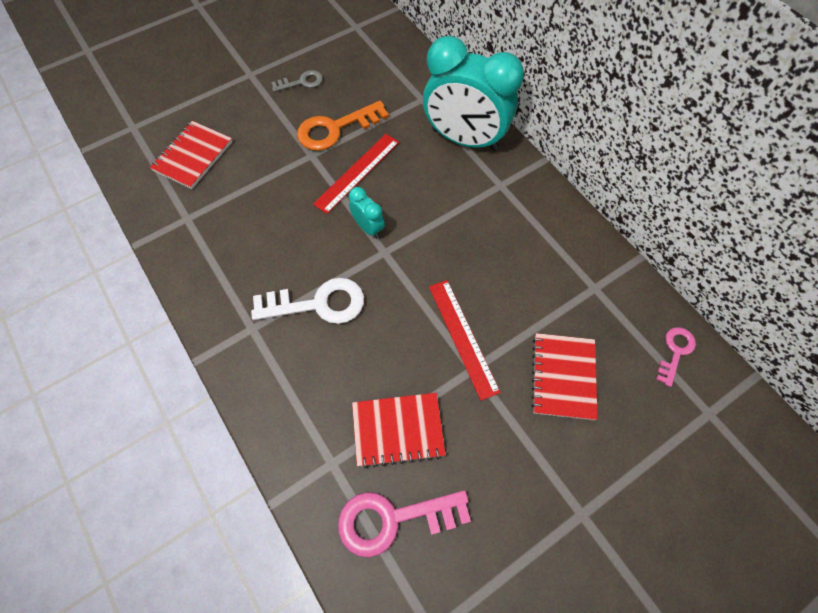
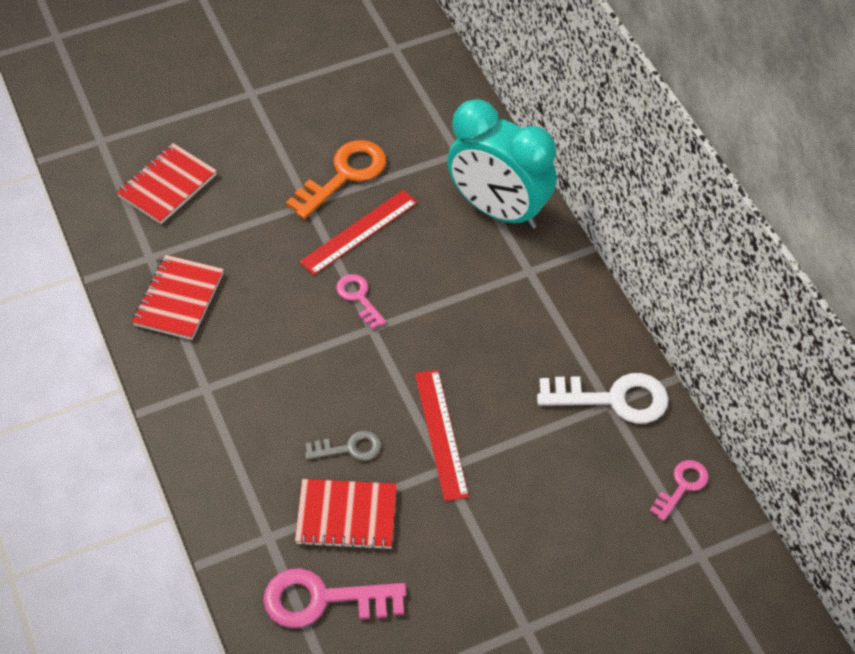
camera: 10 degrees right, 10 degrees down
white key [251,278,364,324] -> white key moved to [537,373,668,424]
grey key [271,70,323,92] -> grey key moved to [305,431,381,461]
orange key [297,101,389,151] -> orange key turned 150 degrees clockwise [286,140,386,219]
turquoise clock [349,187,385,238] -> pink key [336,274,386,329]
red notebook [531,333,598,420] -> red notebook moved to [132,255,224,340]

